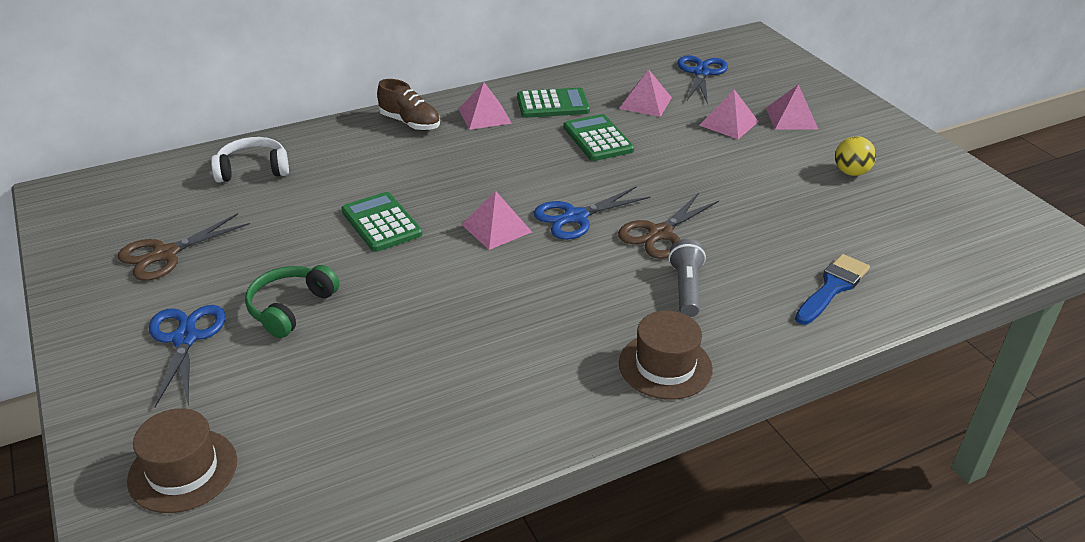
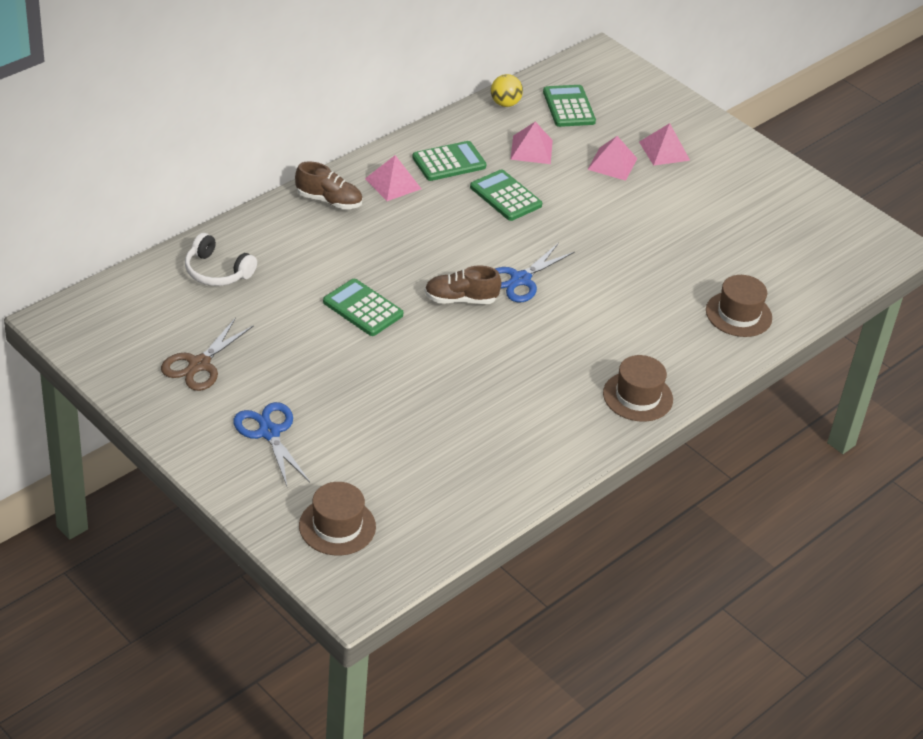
camera: 20 degrees left, 5 degrees up
white headphones [211,137,289,183] -> white headphones turned 120 degrees counterclockwise [185,233,257,286]
green headphones [245,265,340,338] -> none
pink pyramid [461,191,532,250] -> brown shoe [424,266,501,304]
brown scissors [618,193,719,259] -> none
grey flashlight [668,239,706,317] -> none
blue scissors [677,55,728,104] -> green calculator [543,85,596,127]
blue brush [795,254,870,325] -> brown hat [706,275,772,337]
yellow ball [835,136,876,176] -> yellow ball moved to [491,74,523,107]

